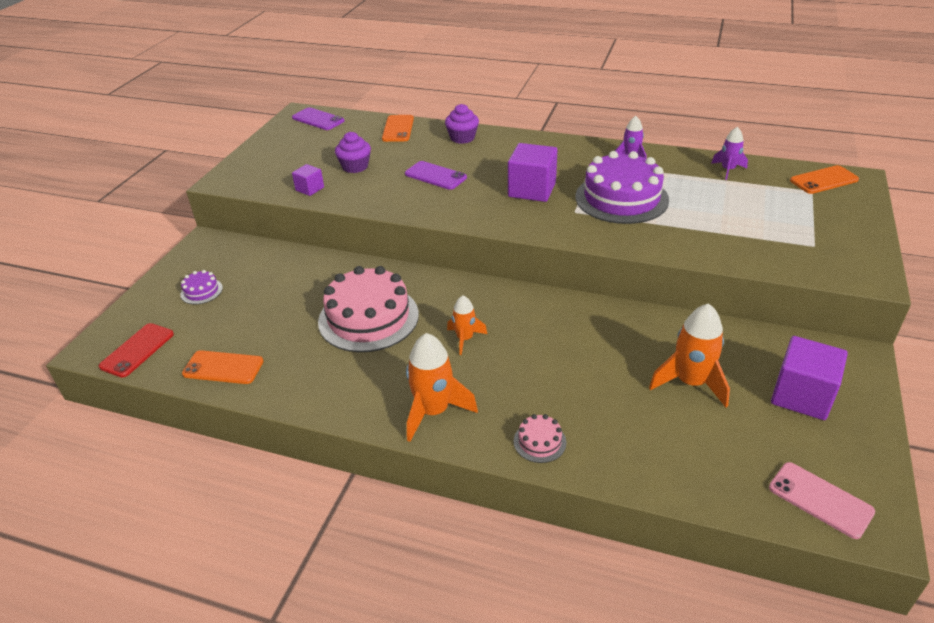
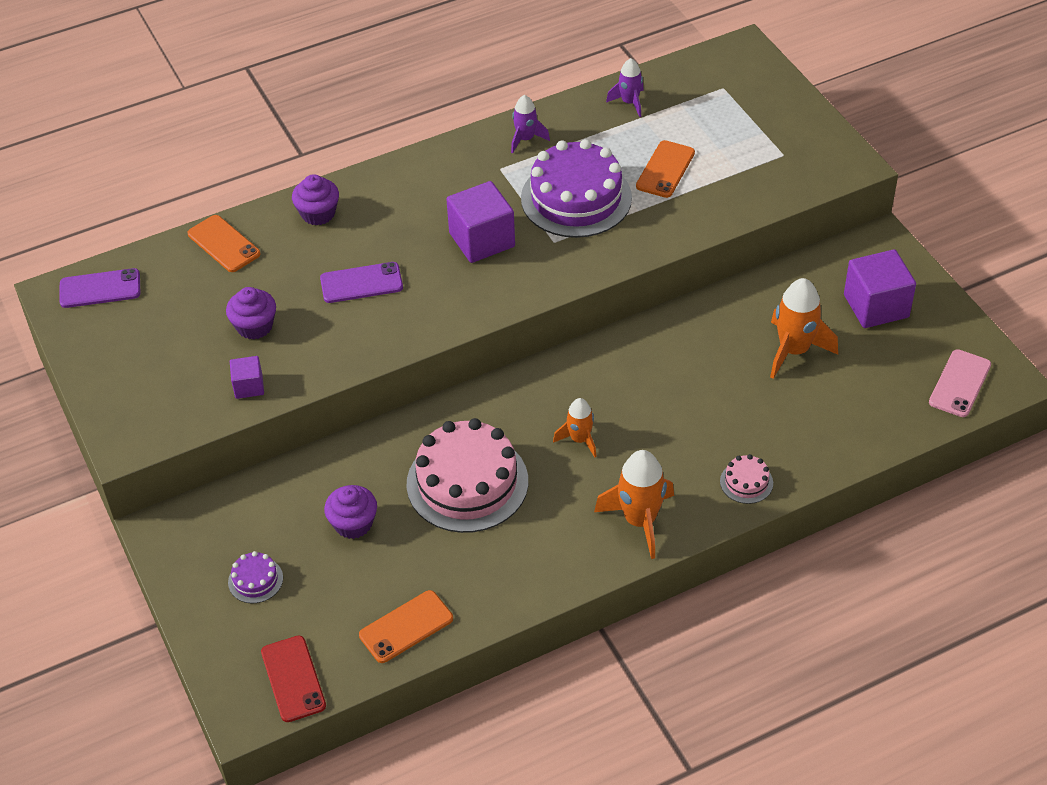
camera: 45 degrees left, 10 degrees up
pink phone [769,462,875,539] -> pink phone turned 60 degrees counterclockwise [929,349,991,417]
orange phone [790,165,859,194] -> orange phone moved to [636,140,695,198]
none -> purple cupcake [324,485,377,539]

